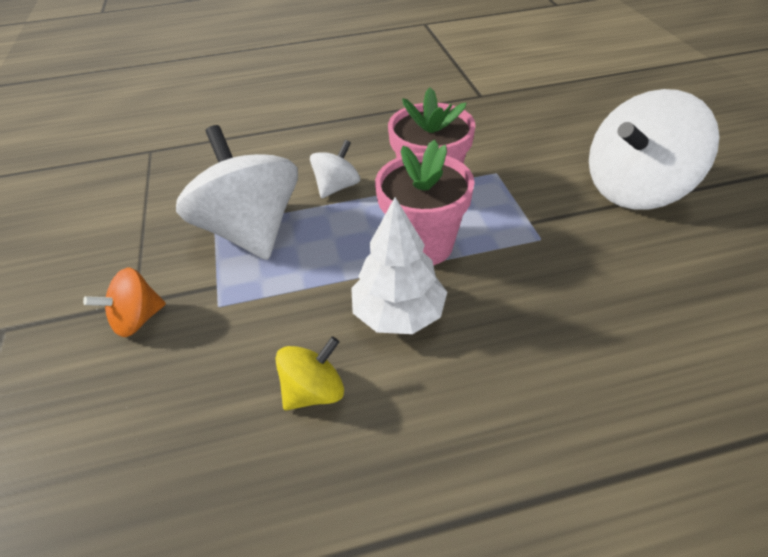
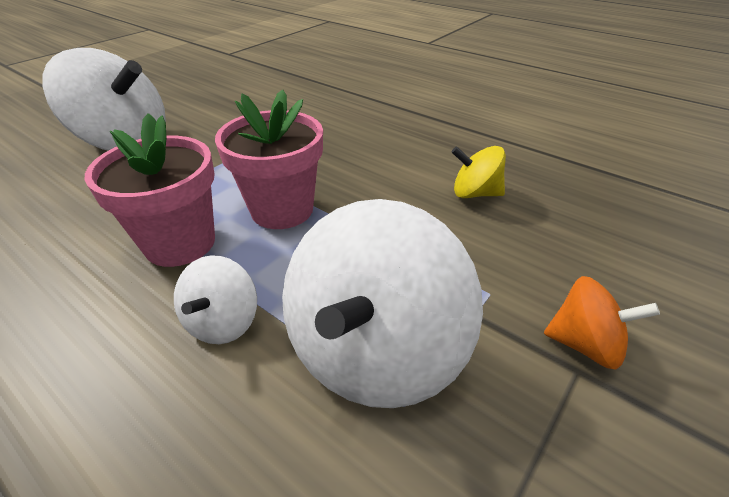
camera: 130 degrees left, 5 degrees down
white spinning top [310,140,360,198] -> white spinning top turned 75 degrees counterclockwise [174,255,257,344]
white tree [351,197,447,334] -> none

